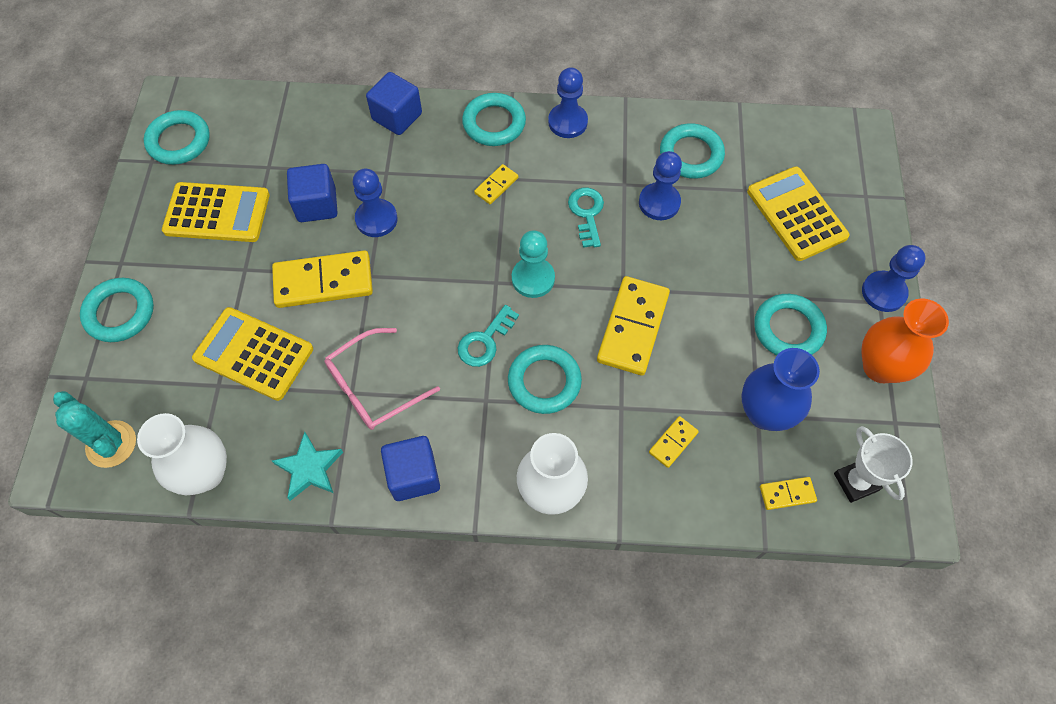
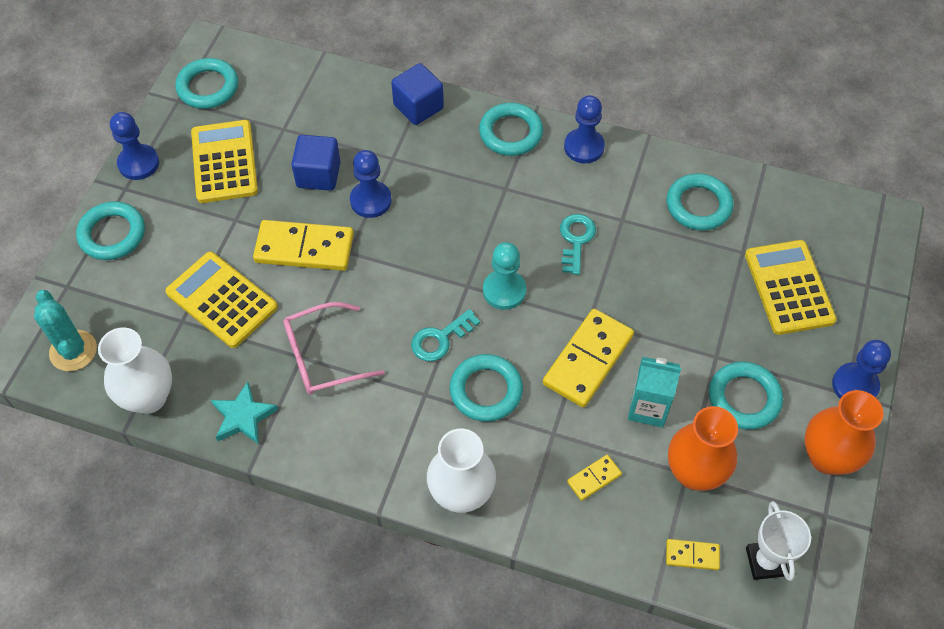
camera: 15 degrees right, 5 degrees down
yellow calculator [162,182,270,242] -> yellow calculator turned 120 degrees counterclockwise [191,120,258,203]
blue cube [381,436,440,501] -> none
yellow domino [474,164,518,204] -> none
blue pawn [639,151,682,220] -> blue pawn moved to [110,112,159,180]
blue vase [741,348,820,431] -> orange vase [668,406,738,491]
none -> turquoise carton [628,357,681,427]

